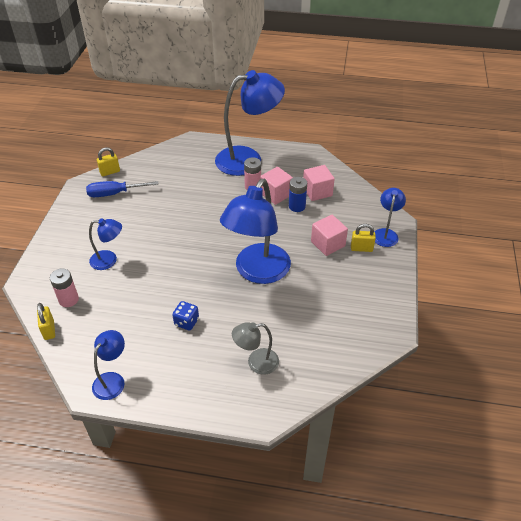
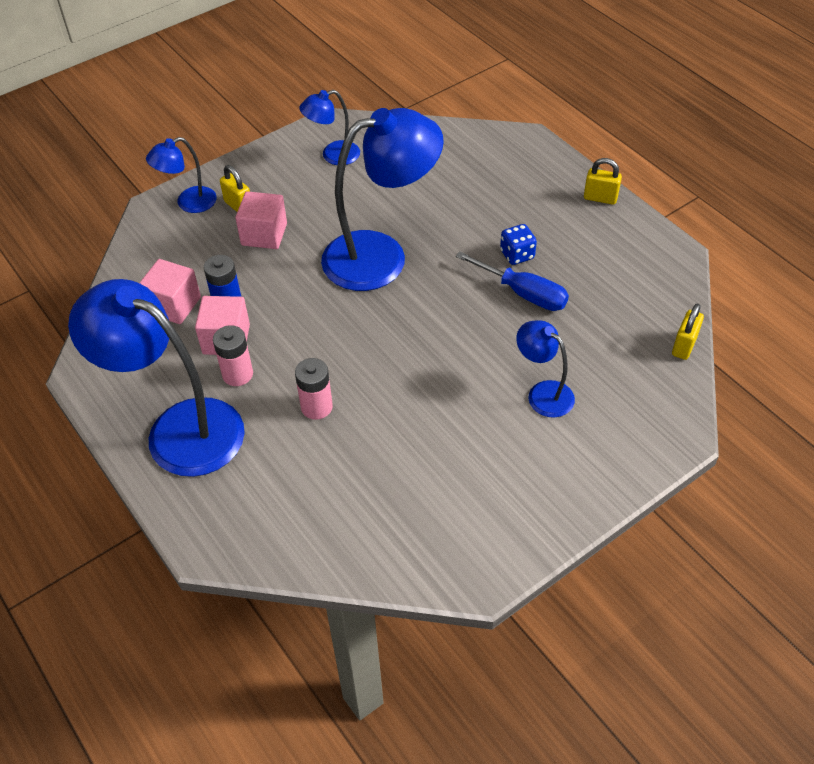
camera: 135 degrees left, 5 degrees up
pink battery [50,268,79,307] -> pink battery moved to [295,358,333,420]
blue screwdriver [86,181,159,197] -> blue screwdriver moved to [456,251,569,311]
blue lamp [92,330,125,400] -> blue lamp moved to [299,90,360,165]
yellow padlock [97,147,120,176] -> yellow padlock moved to [584,158,622,205]
grey lamp [232,322,279,375] -> none

